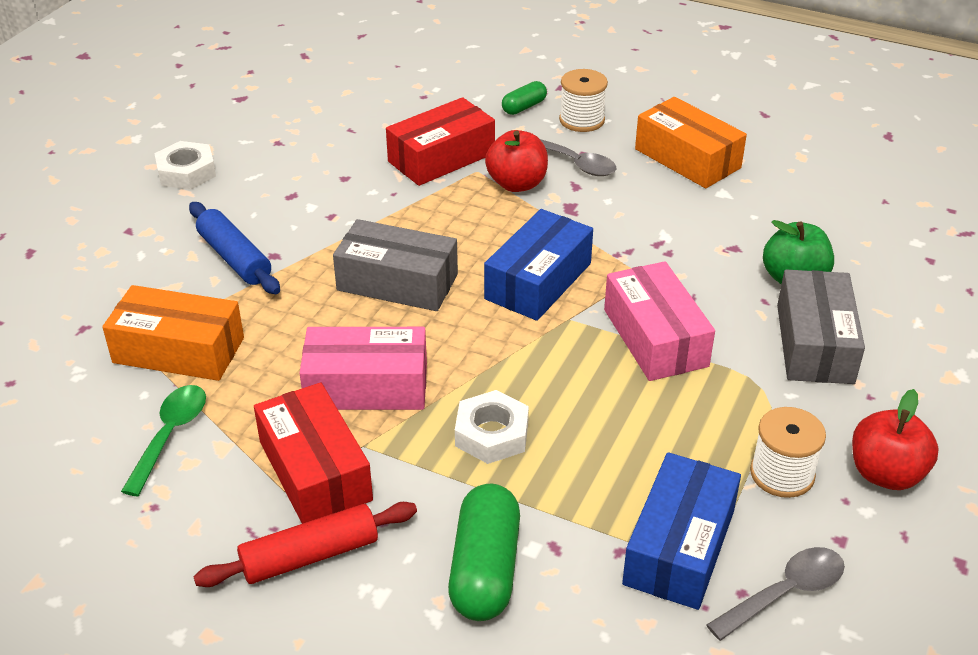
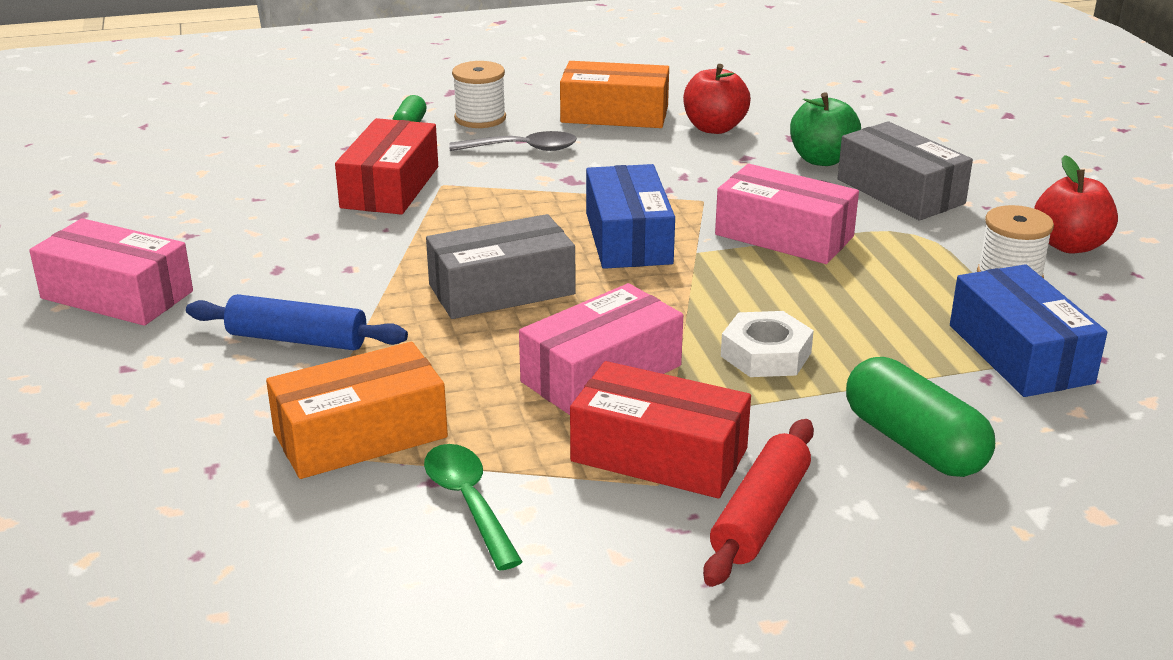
camera: 40 degrees left, 10 degrees down
white nut [154,141,216,190] -> pink box [29,218,193,326]
red apple [485,130,548,192] -> red apple moved to [683,64,751,134]
grey spoon [707,547,845,641] -> none

